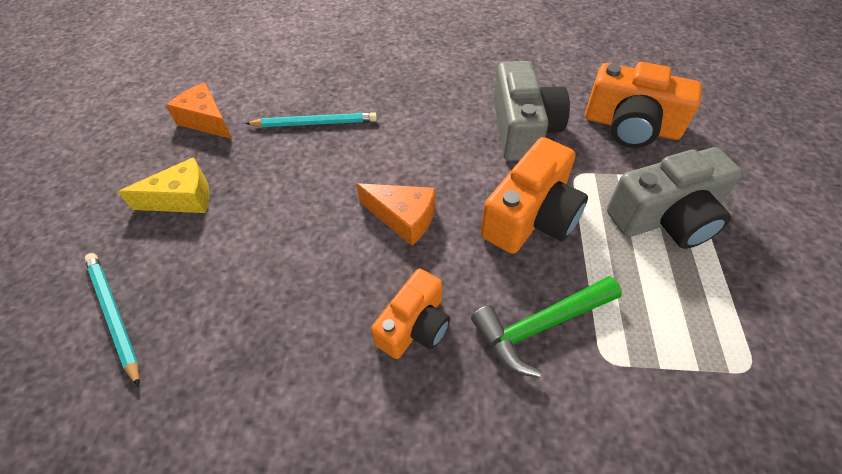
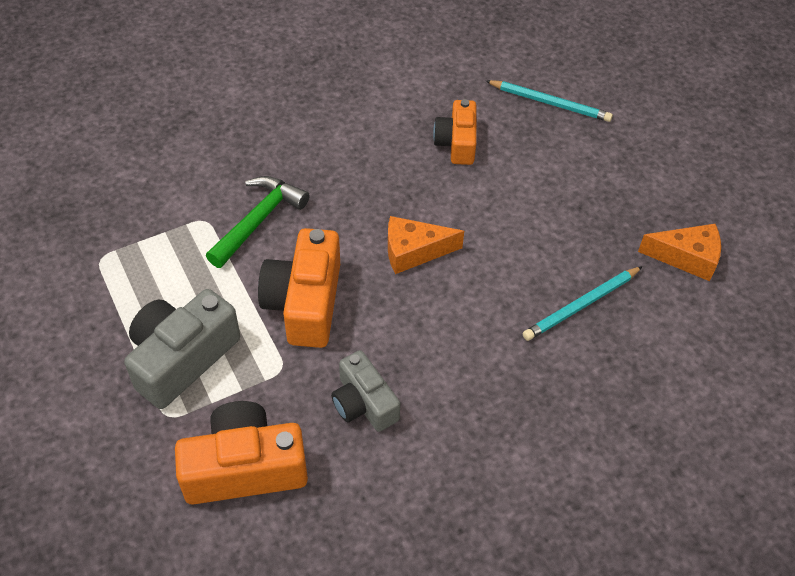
camera: 145 degrees right, 0 degrees up
yellow cheese [118,157,210,213] -> none
orange camera [371,269,450,359] -> orange camera moved to [433,99,476,165]
grey camera [493,61,570,161] -> grey camera [331,350,400,432], size x0.64

